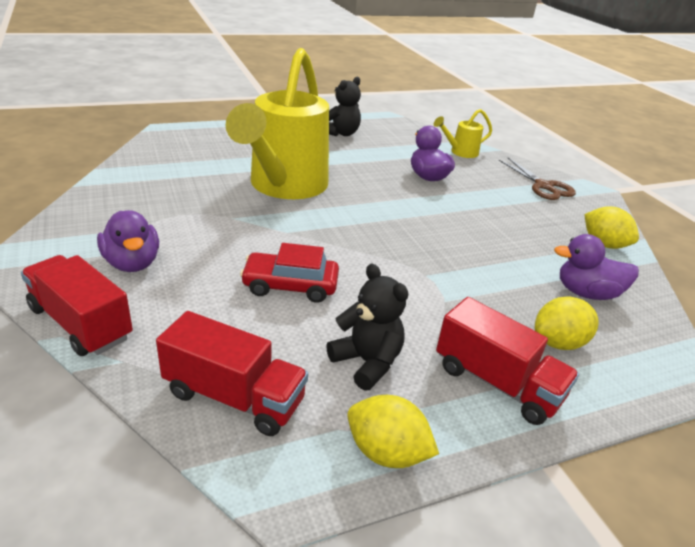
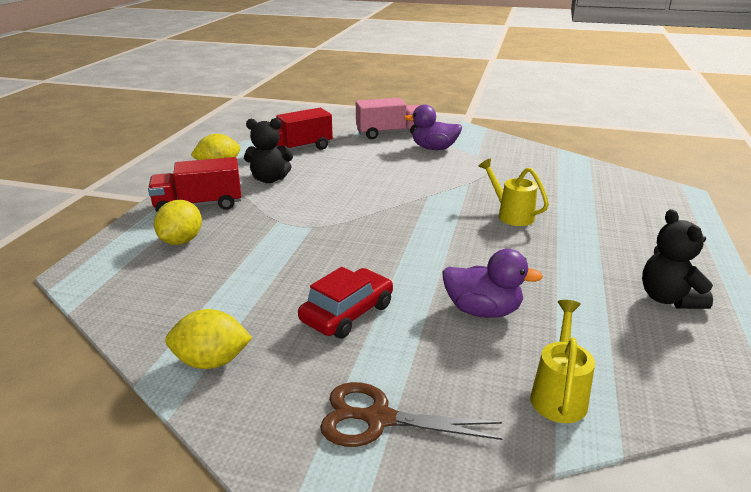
camera: 130 degrees right, 5 degrees down
red truck [21,255,133,356] -> pink truck [356,98,419,139]
yellow watering can [226,48,329,199] -> yellow watering can [478,158,549,226], size x0.42
red car [240,243,339,303] -> red car moved to [298,267,393,339]
purple duck [554,234,639,300] -> none

